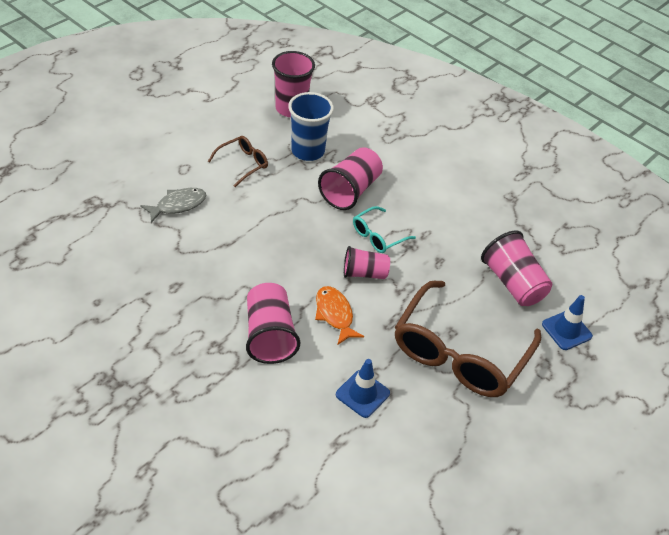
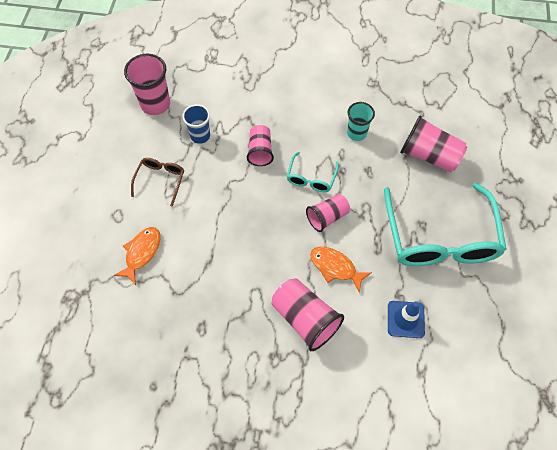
camera: 30 degrees left, 15 degrees up
grey fish [140,188,207,223] -> orange fish [114,227,160,285]
blue cup [288,92,334,161] -> blue cup [182,104,210,144], size x0.65
pink cup [318,147,383,210] -> pink cup [247,125,274,166], size x0.65
brown glasses [395,281,541,397] -> turquoise glasses [384,183,507,266]
blue traffic cone [542,295,593,350] -> none
none -> turquoise cup [347,102,375,141]

